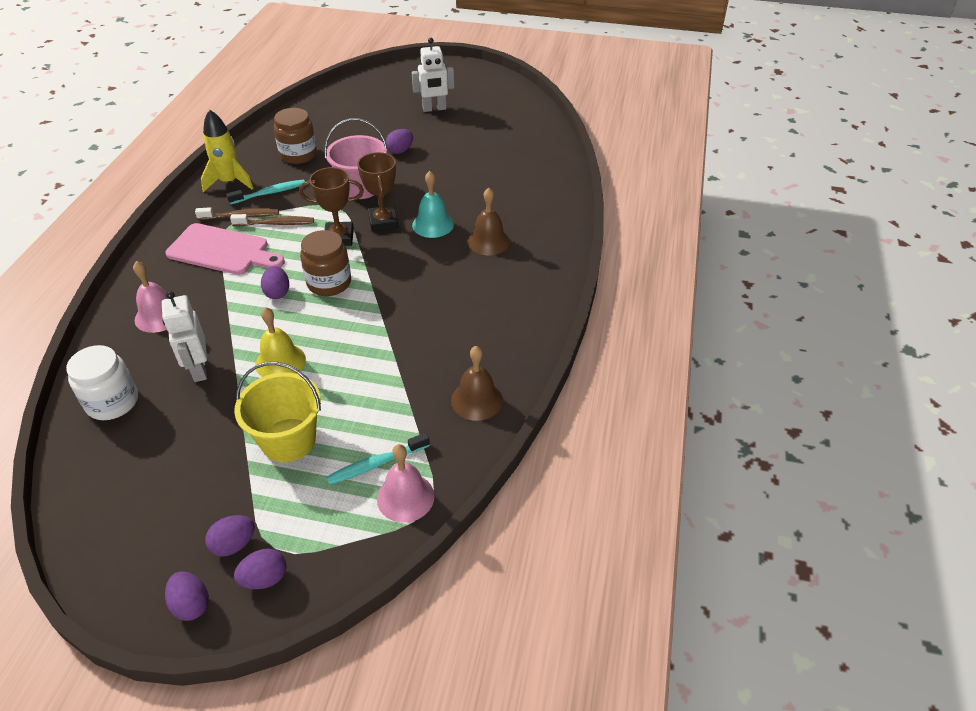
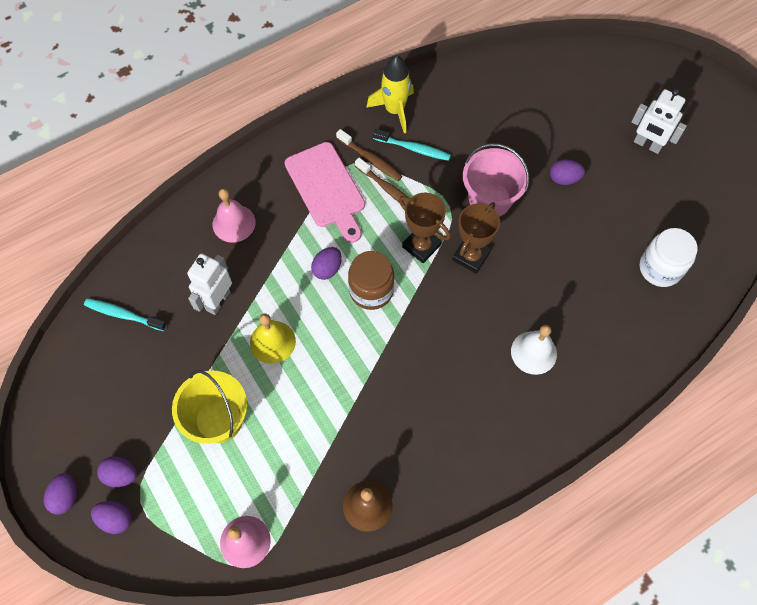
camera: 45 degrees right, 20 degrees up
white jar [66,345,138,420] -> white jar moved to [640,228,698,287]
brown jar [274,108,317,164] -> none
turquoise toothbrush [326,433,430,485] -> turquoise toothbrush moved to [84,298,167,331]
turquoise bell [412,171,454,238] -> none
brown bell [467,188,510,255] -> white bell [511,325,557,375]

